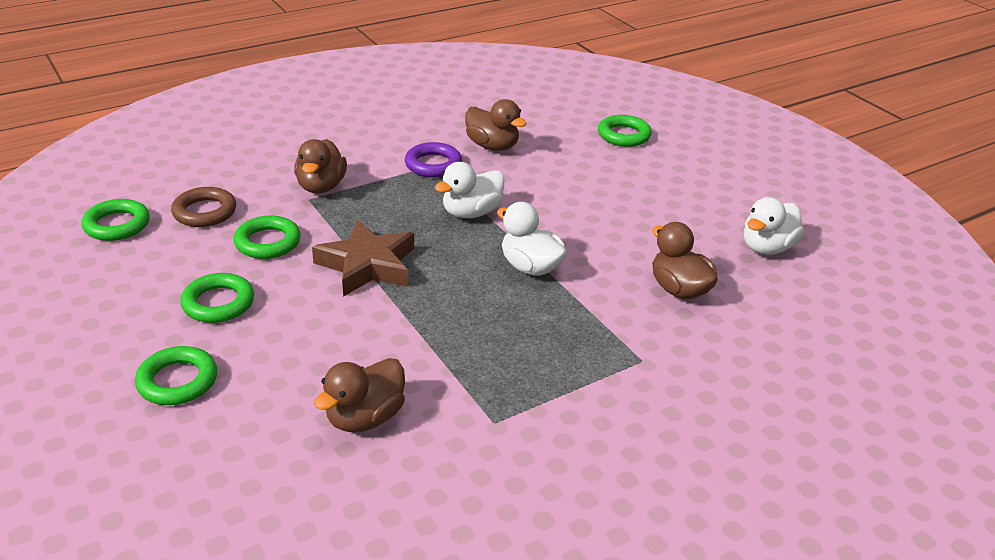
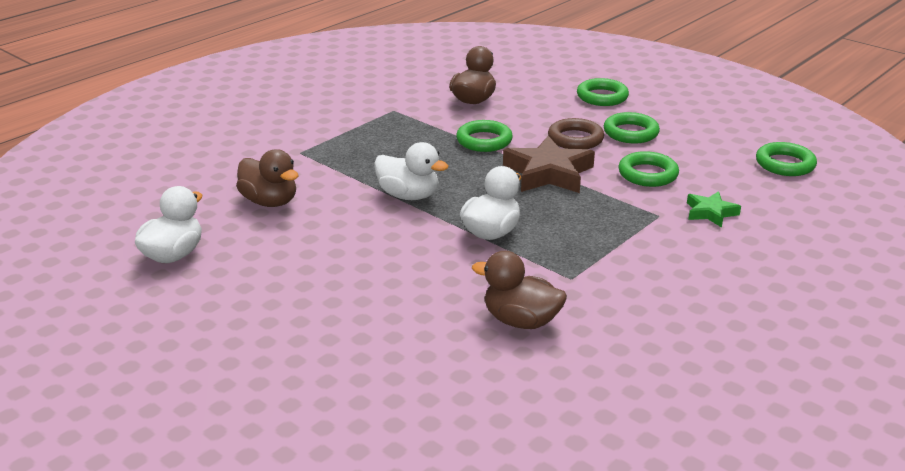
camera: 165 degrees right, 5 degrees down
brown ring [171,187,236,227] -> brown ring moved to [548,118,604,149]
brown duck [294,139,347,193] -> none
purple ring [405,142,462,178] -> none
green ring [598,115,652,147] -> green ring moved to [456,120,513,152]
none -> green star [687,191,741,228]

